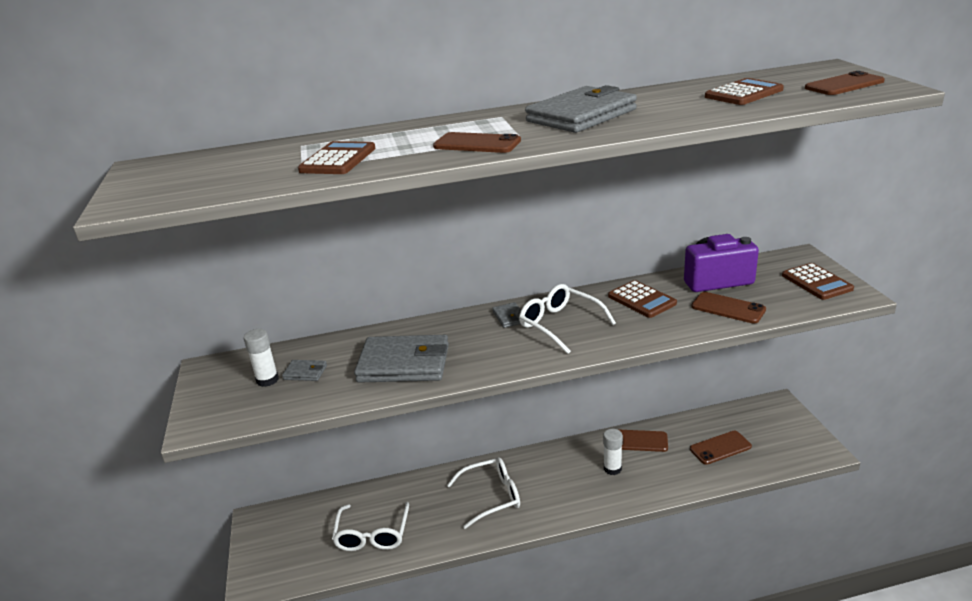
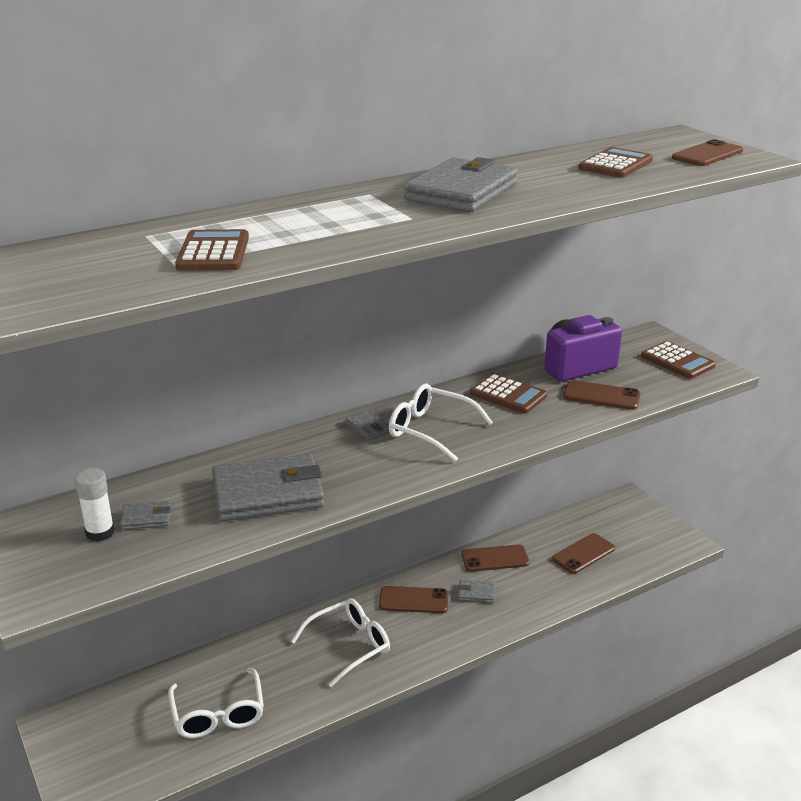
camera: 20 degrees left, 0 degrees up
brown phone [433,132,521,153] -> brown phone moved to [379,586,448,613]
white glue stick [603,429,623,475] -> grey wallet [458,580,495,603]

